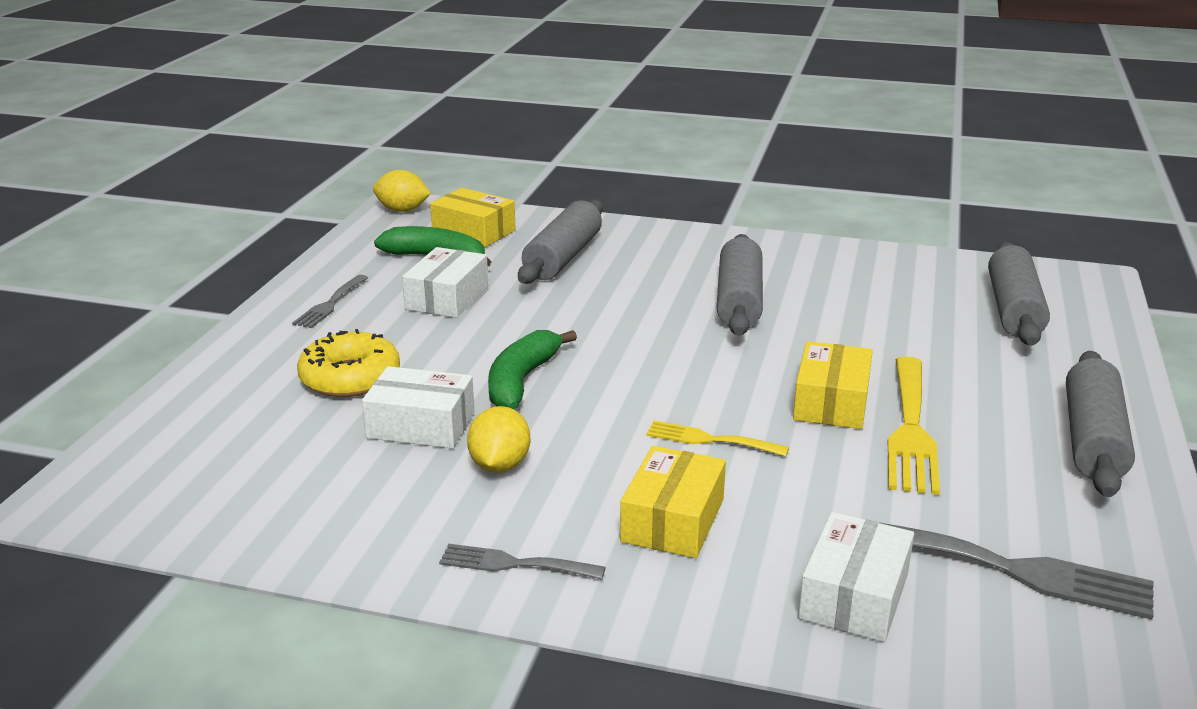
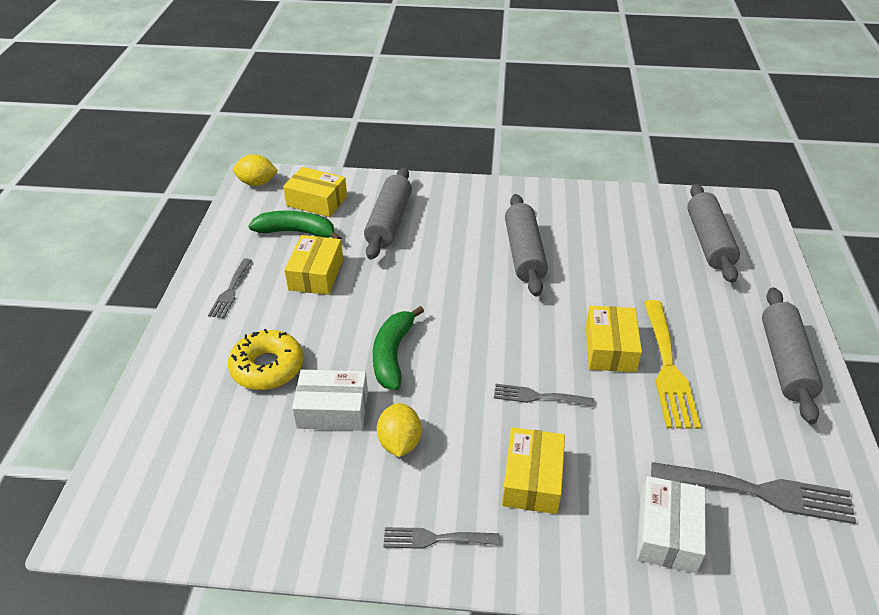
camera: 10 degrees left, 15 degrees up
white box [402,247,488,318] -> yellow box [284,235,343,295]
yellow fork [646,421,789,457] -> grey fork [494,384,594,407]

